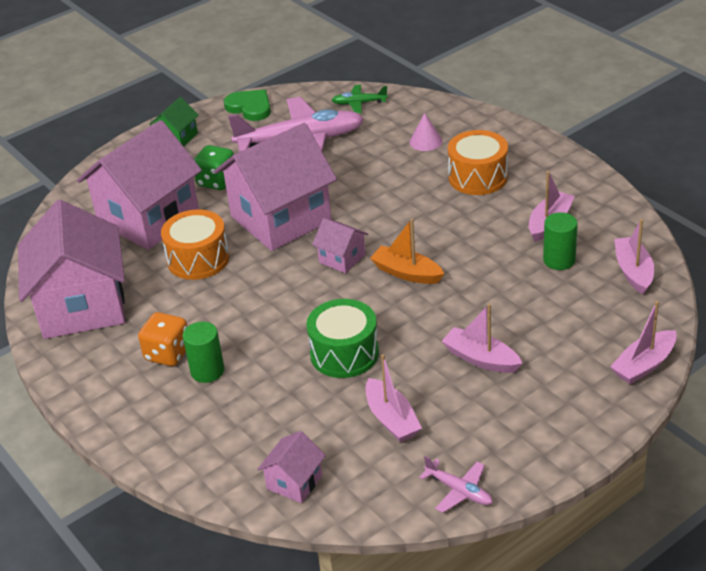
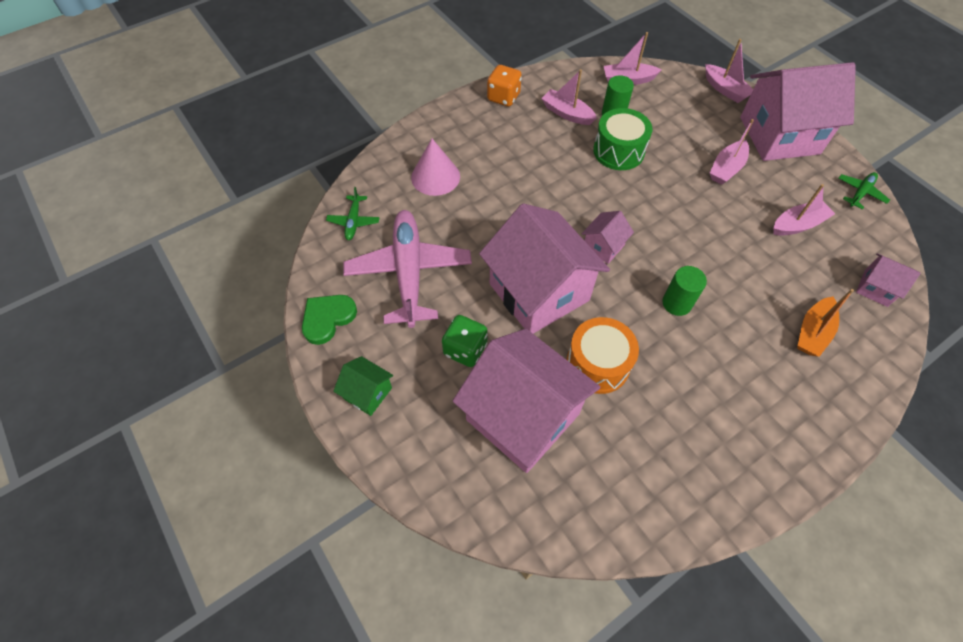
camera: 90 degrees left, 20 degrees up
pink house [18,200,125,339] -> pink house moved to [740,62,856,161]
orange dice [138,312,187,366] -> orange dice moved to [487,65,522,106]
green cylinder [183,322,224,383] -> green cylinder moved to [663,266,707,316]
green drum [306,299,379,378] -> green drum moved to [593,108,652,170]
orange boat [370,218,444,284] -> orange boat moved to [798,289,854,357]
pink cone [410,113,442,151] -> pink cone [411,139,460,196], size x1.61
pink plane [419,456,493,513] -> green plane [839,172,890,210]
orange drum [448,130,508,195] -> none

